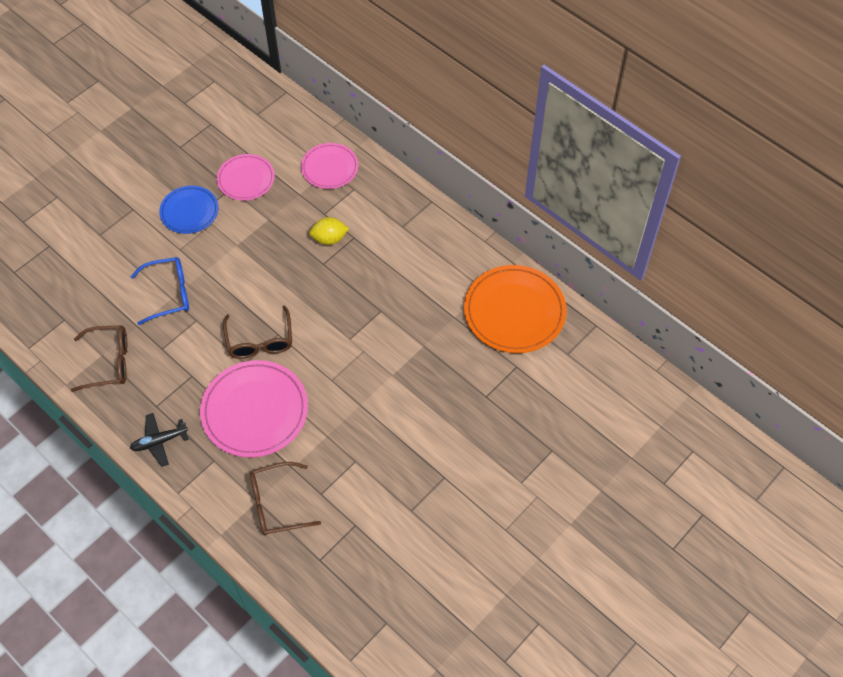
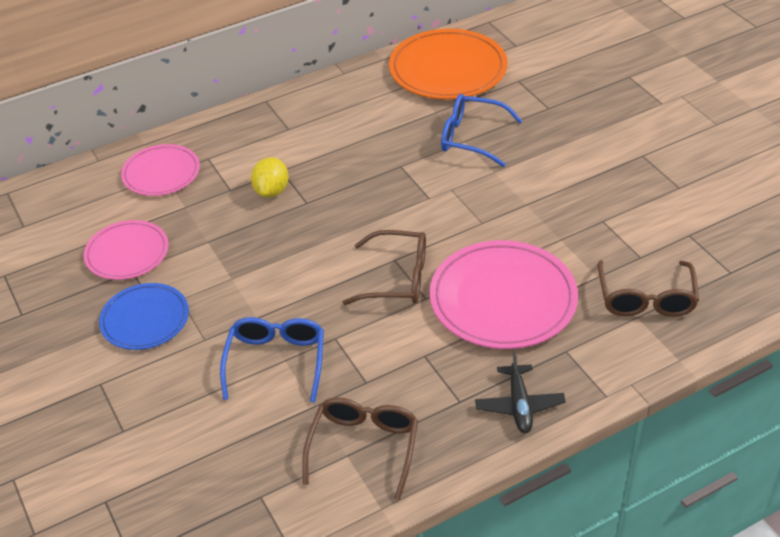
camera: 70 degrees left, 15 degrees down
none -> blue glasses [441,94,523,167]

